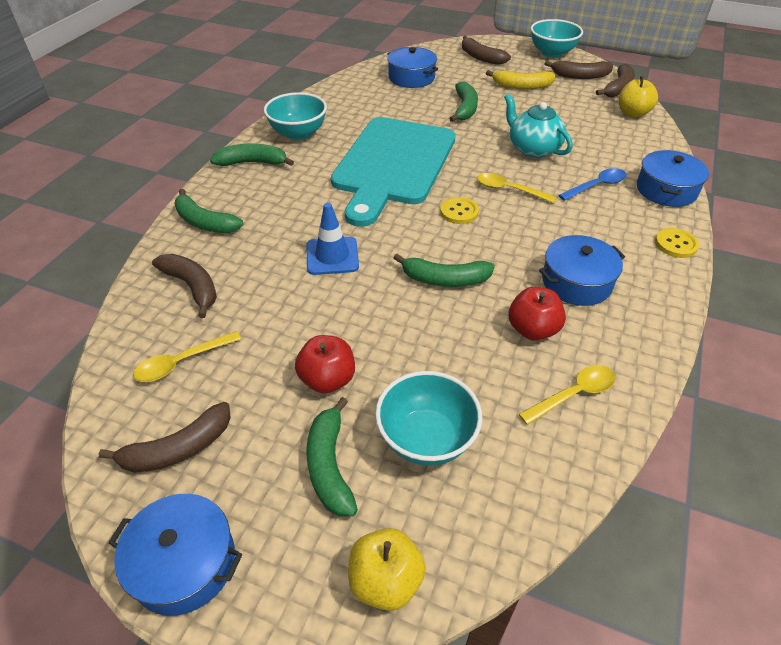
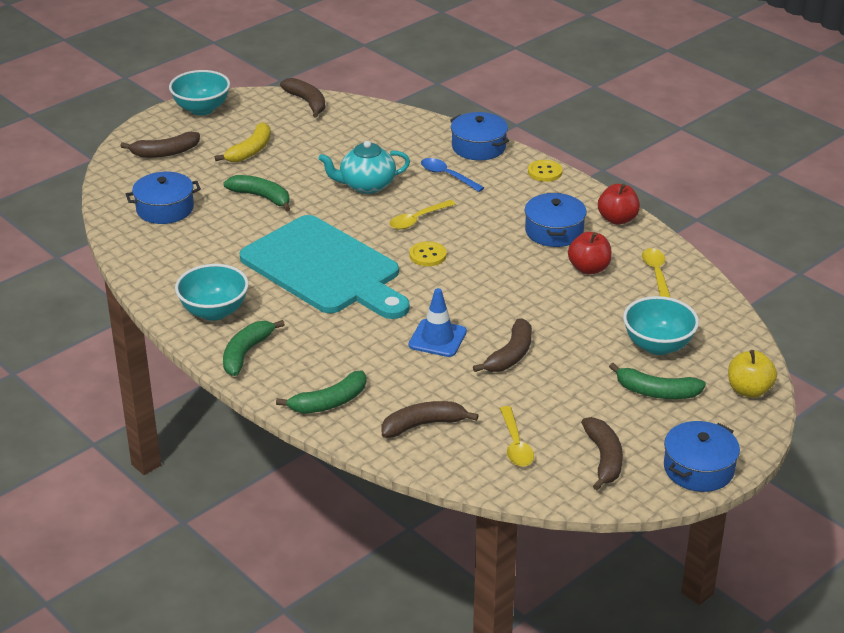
camera: 65 degrees left, 10 degrees down
red apple [295,335,355,393] -> red apple moved to [598,183,640,225]
green banana [393,254,495,287] -> none
brown banana [544,61,613,79] -> brown banana moved to [473,318,532,372]
blue spoon [559,168,627,201] -> blue spoon turned 45 degrees counterclockwise [421,158,484,192]
yellow apple [619,76,658,117] -> none

